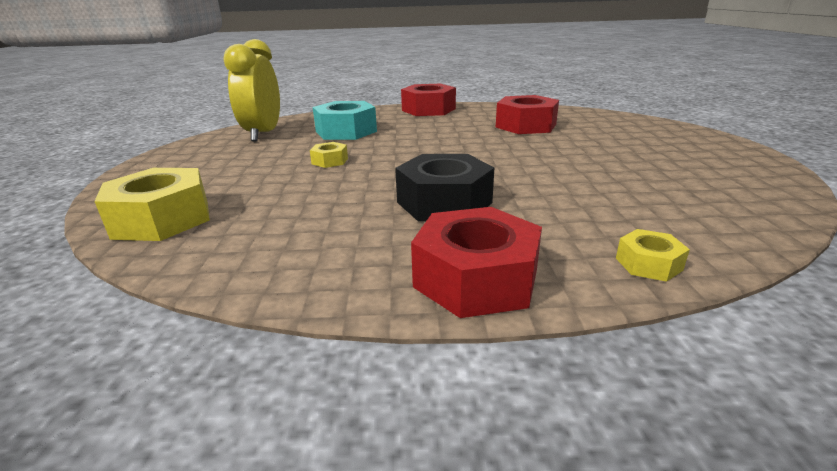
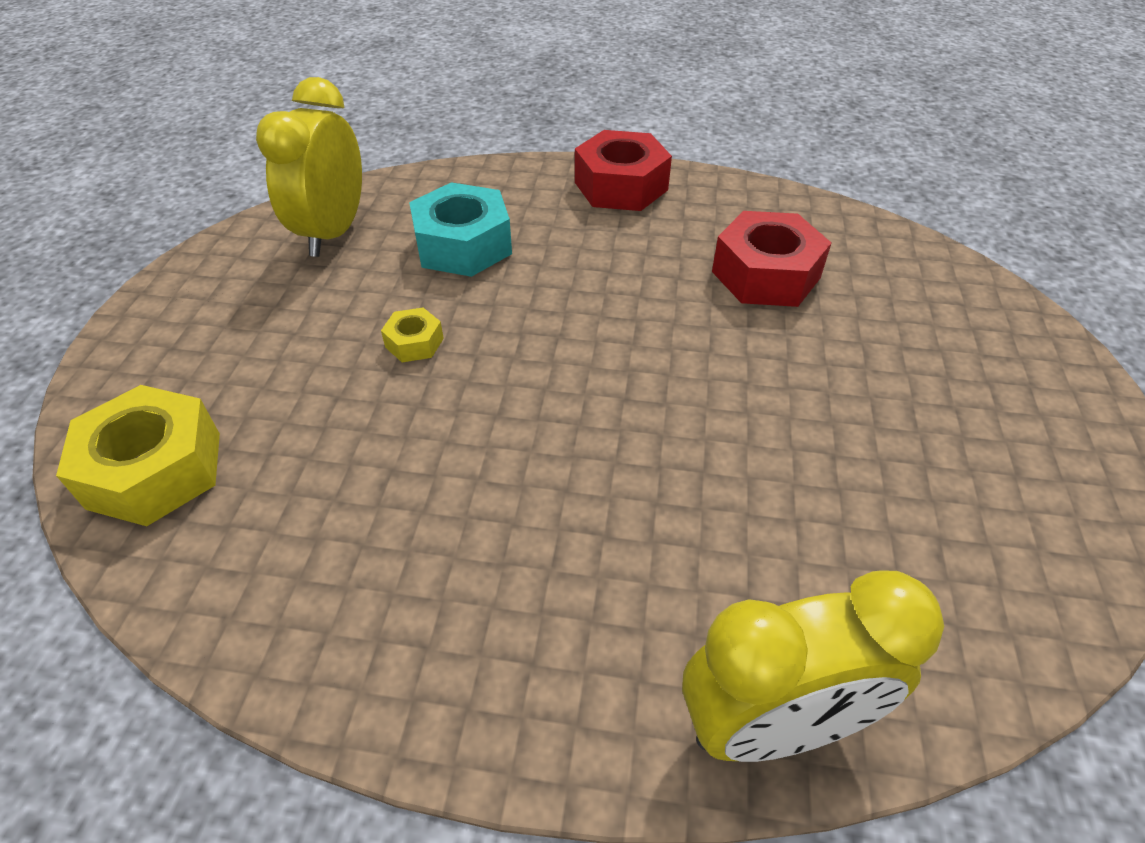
camera: 10 degrees right, 20 degrees up
black nut [395,154,494,221] -> none
red nut [411,207,542,318] -> none
yellow nut [616,229,690,282] -> yellow clock [682,570,944,762]

